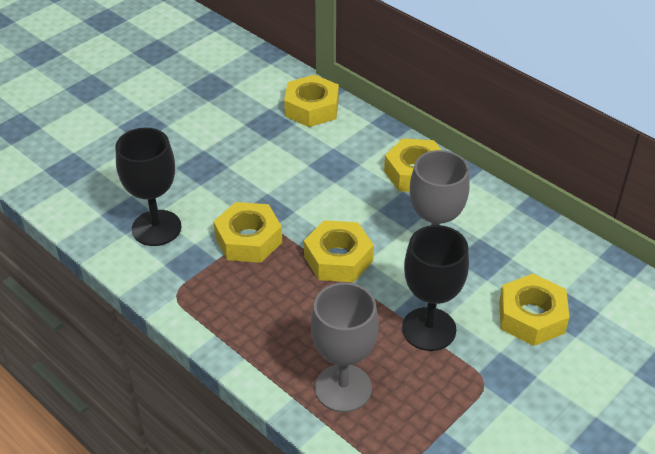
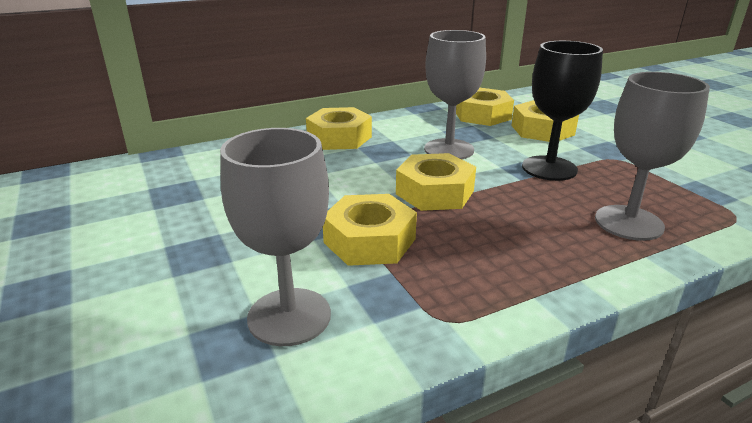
camera: 70 degrees left, 15 degrees down
black goblet [116,128,181,246] -> grey goblet [220,128,331,346]
yellow nut [284,74,339,127] -> yellow nut moved to [456,88,514,126]

